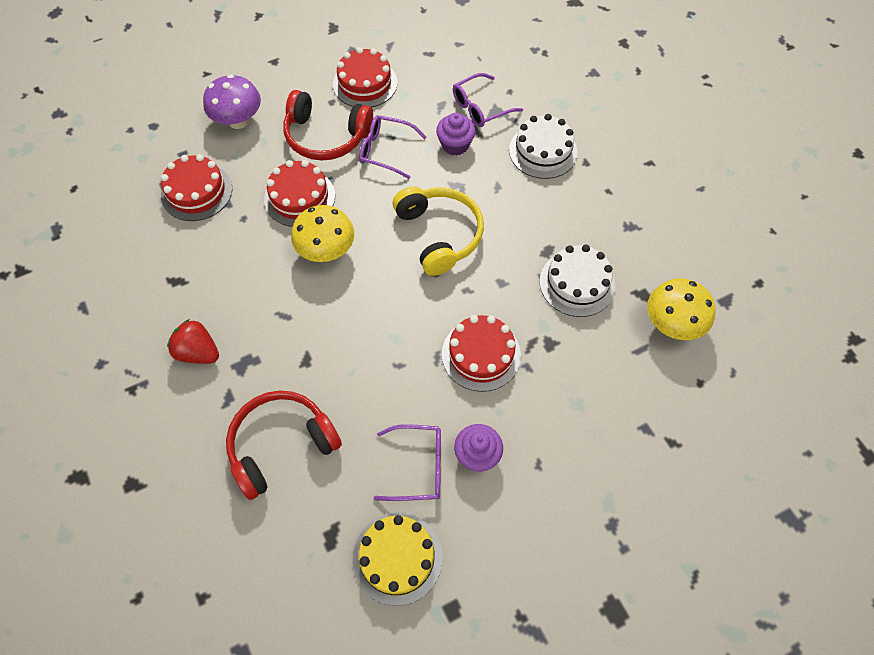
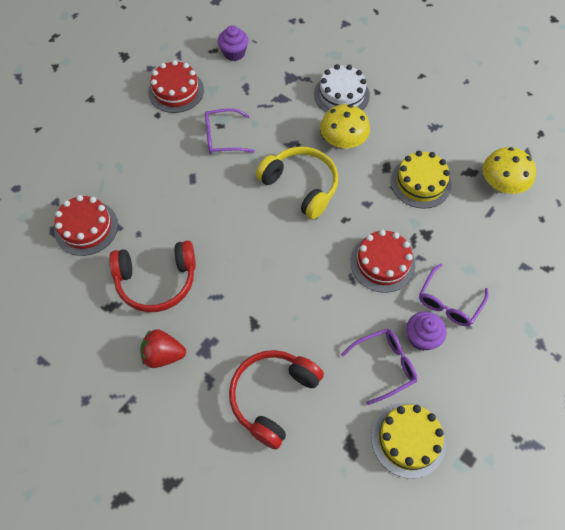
camera: 25 degrees left, 0 degrees up
purple mushroom [203,75,261,129] -> none
red cake [264,160,335,227] -> none
red headphones [283,90,373,161] -> red headphones moved to [109,241,196,312]
yellow mushroom [291,205,355,262] -> yellow mushroom moved to [320,104,370,150]
purple cupcake [436,113,476,156] -> purple cupcake moved to [218,25,249,61]
purple glasses [453,73,523,127] -> purple glasses moved to [419,264,488,326]
white cake [540,245,615,317] -> yellow cake [391,151,451,209]

